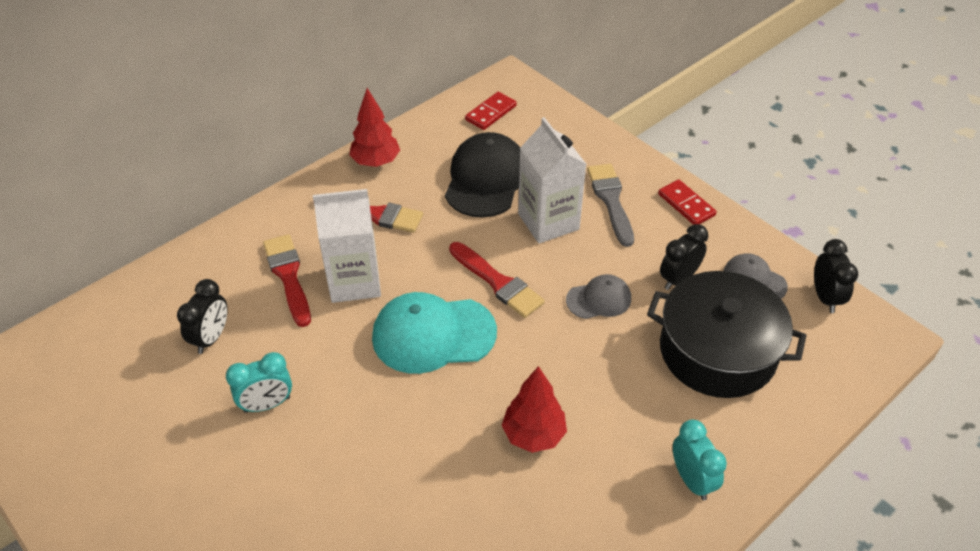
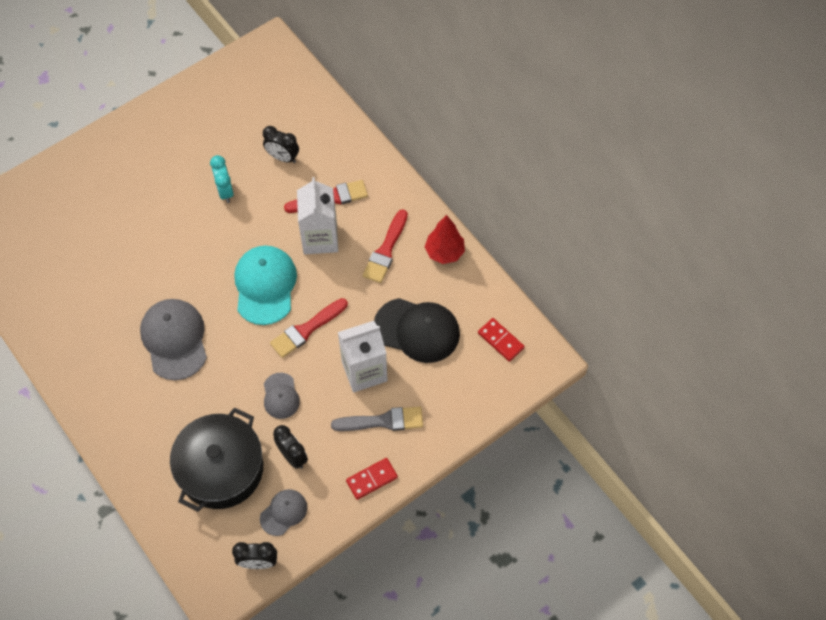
camera: 95 degrees right, 15 degrees up
red tree [501,366,567,453] -> grey cap [140,299,207,380]
turquoise clock [673,419,727,500] -> none

